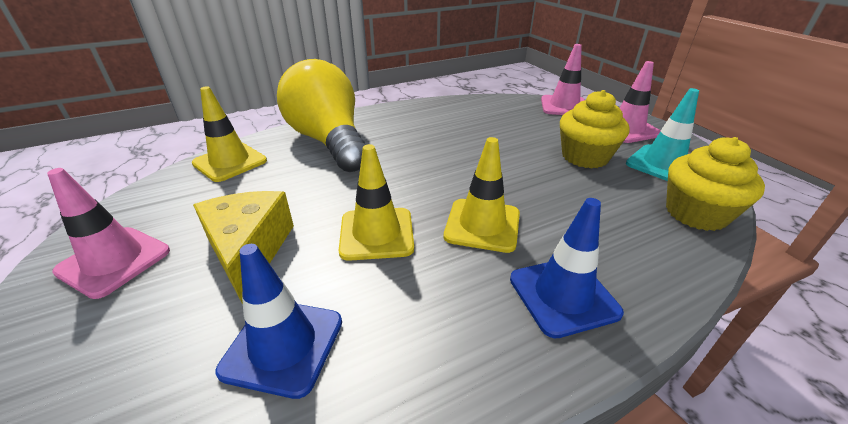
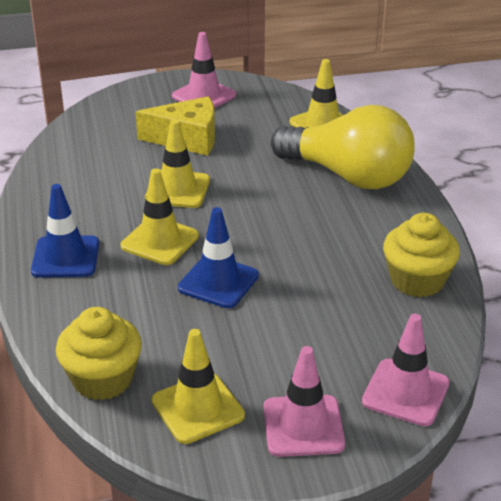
camera: 105 degrees right, 0 degrees up
blue traffic cone [215,244,342,399] -> blue traffic cone moved to [178,207,259,308]
yellow light bulb [277,59,366,172] -> yellow light bulb turned 45 degrees clockwise [271,105,415,189]
yellow cupcake [560,90,630,169] -> yellow cupcake moved to [383,213,460,297]
turquoise traffic cone [626,88,699,181] -> yellow traffic cone [152,329,245,444]

